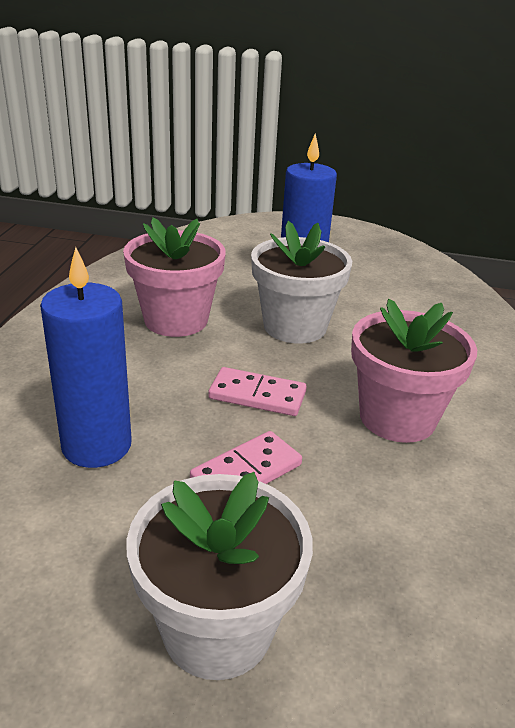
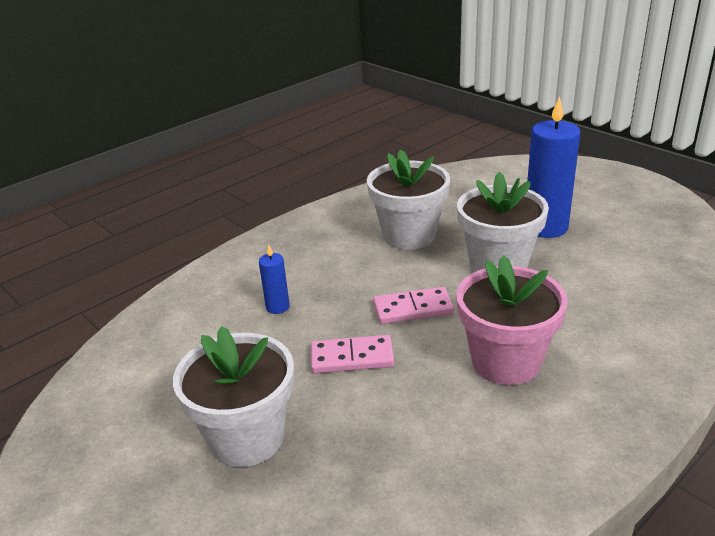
camera: 40 degrees right, 0 degrees up
blue candle [40,247,132,468] -> blue candle [259,245,290,314], size x0.48
pink flower pot [123,218,226,337] -> white flower pot [367,149,450,250]
pink domino [208,367,307,416] -> pink domino turned 60 degrees counterclockwise [373,287,454,324]

